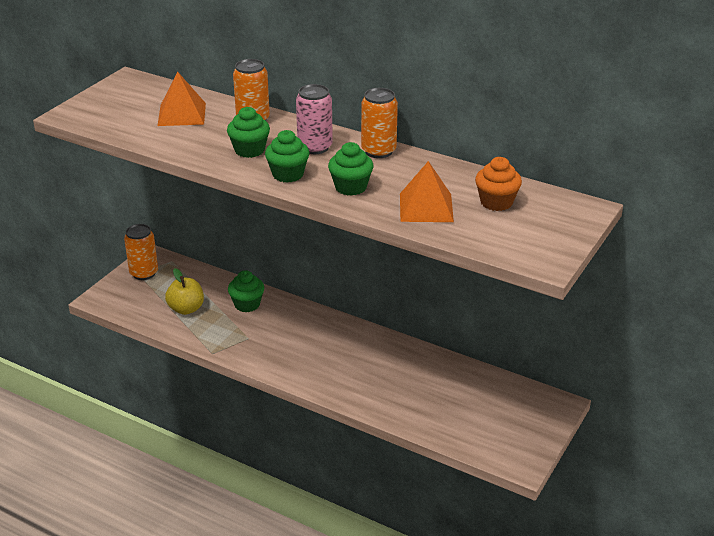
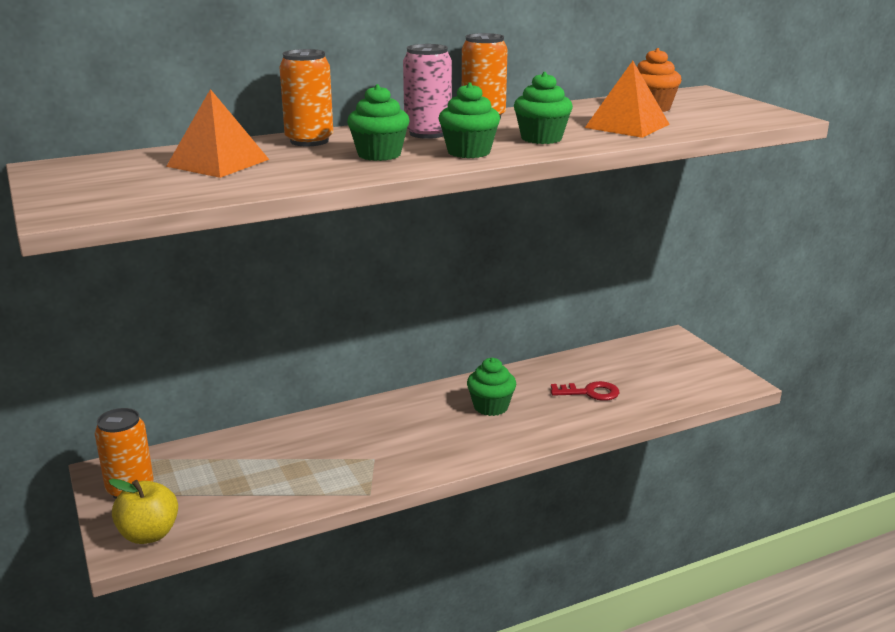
camera: 55 degrees left, 10 degrees down
yellow apple [165,268,204,315] -> yellow apple moved to [109,479,178,544]
green cupcake [228,270,264,312] -> green cupcake moved to [467,358,516,416]
none -> red key [551,381,619,401]

